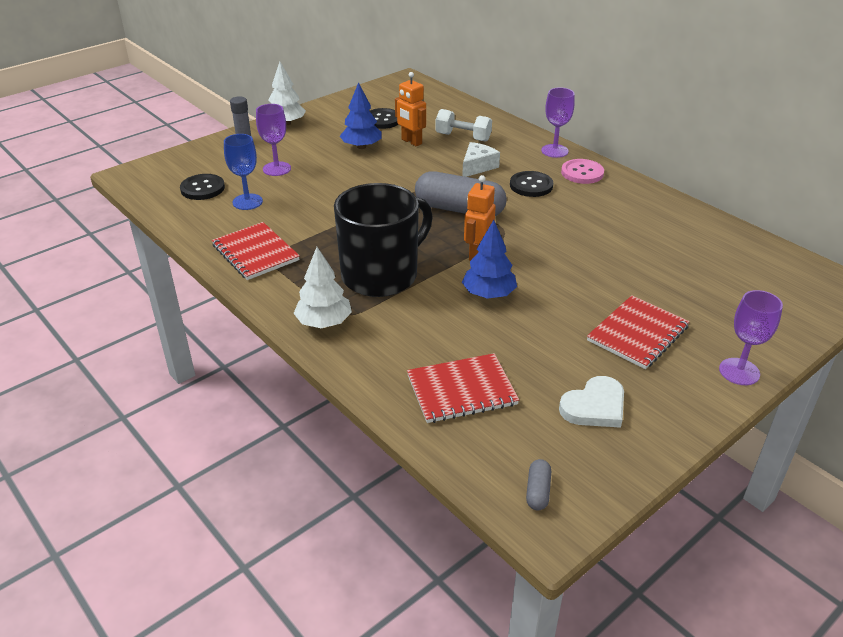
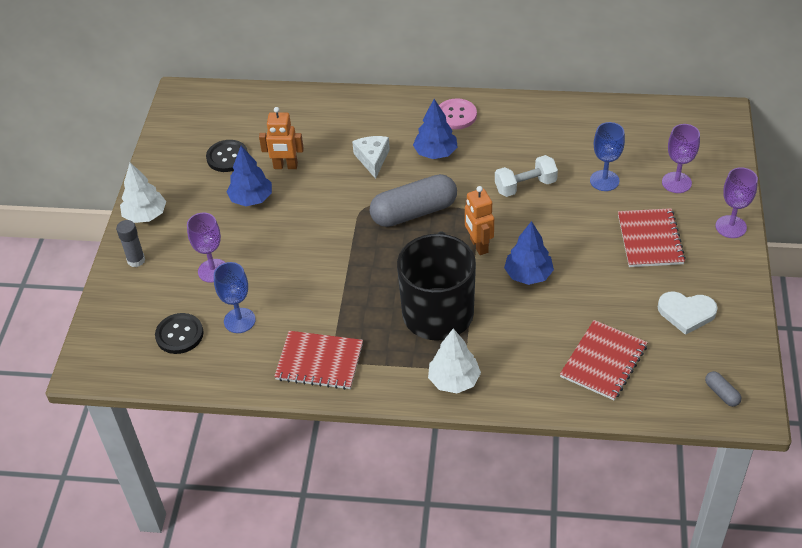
camera: 40 degrees left, 10 degrees up
white dumbbell [435,109,492,142] -> white dumbbell moved to [495,155,558,197]
black button [510,171,553,197] -> blue tree [413,99,458,159]
purple goblet [541,87,575,158] -> purple goblet moved to [662,124,700,193]
white heart [559,376,624,428] -> white heart turned 90 degrees clockwise [658,292,718,335]
none -> blue goblet [590,122,625,191]

